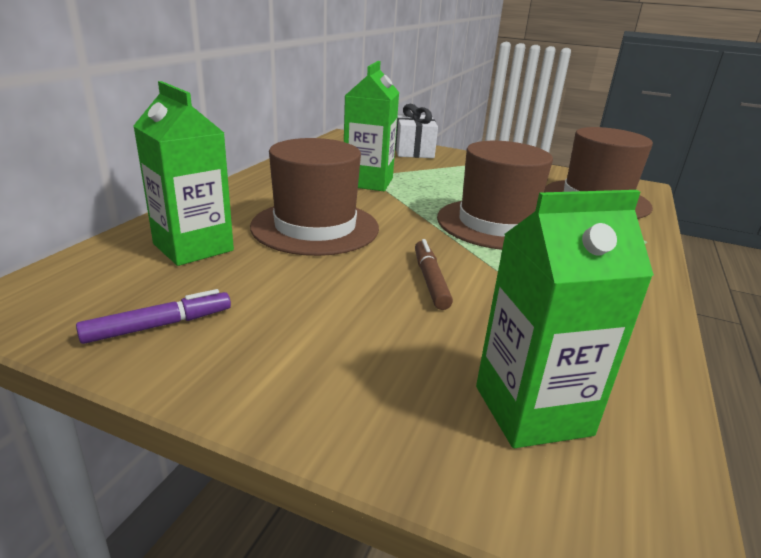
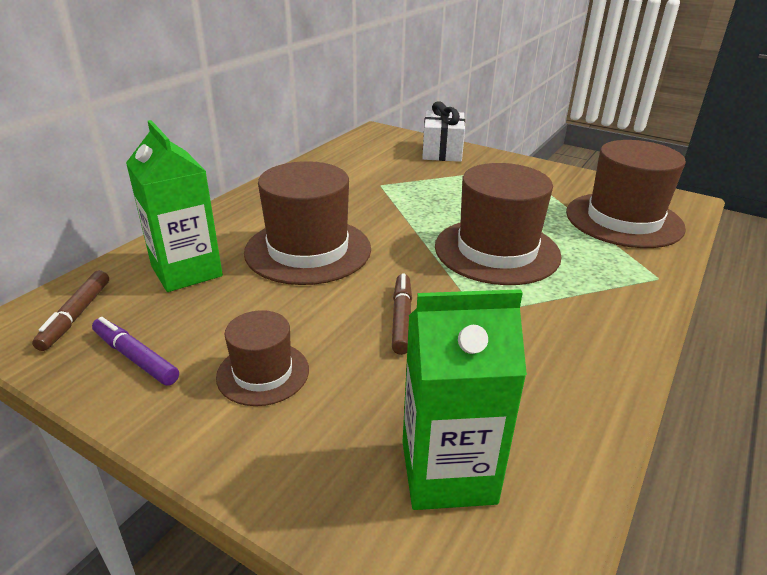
camera: 10 degrees right, 5 degrees up
purple marker [76,289,231,344] -> purple marker turned 120 degrees counterclockwise [92,317,179,386]
green carton [344,61,399,191] -> none
none -> brown marker [32,270,109,351]
none -> brown hat [216,310,309,406]

